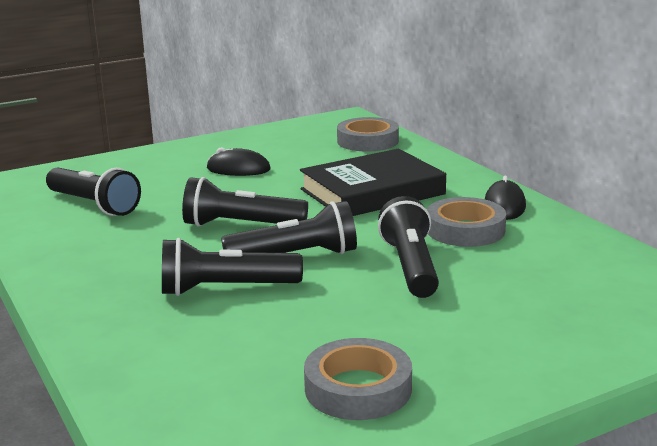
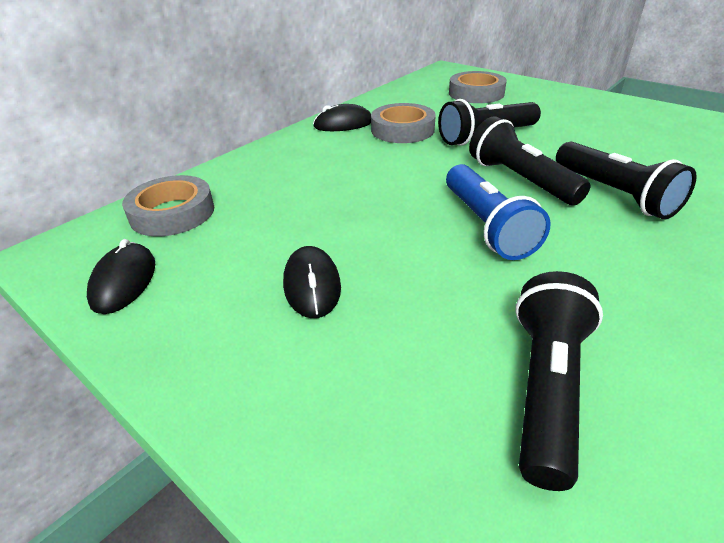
camera: 110 degrees left, 15 degrees up
black flashlight [182,177,308,227] -> blue flashlight [446,164,551,260]
black book [300,149,446,216] -> none
grey tape [304,338,412,420] -> grey tape moved to [449,71,507,103]
none -> black mouse [87,239,155,314]

